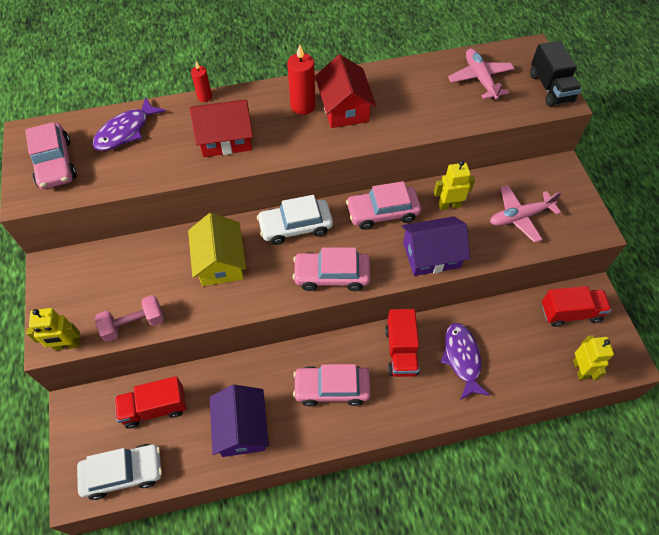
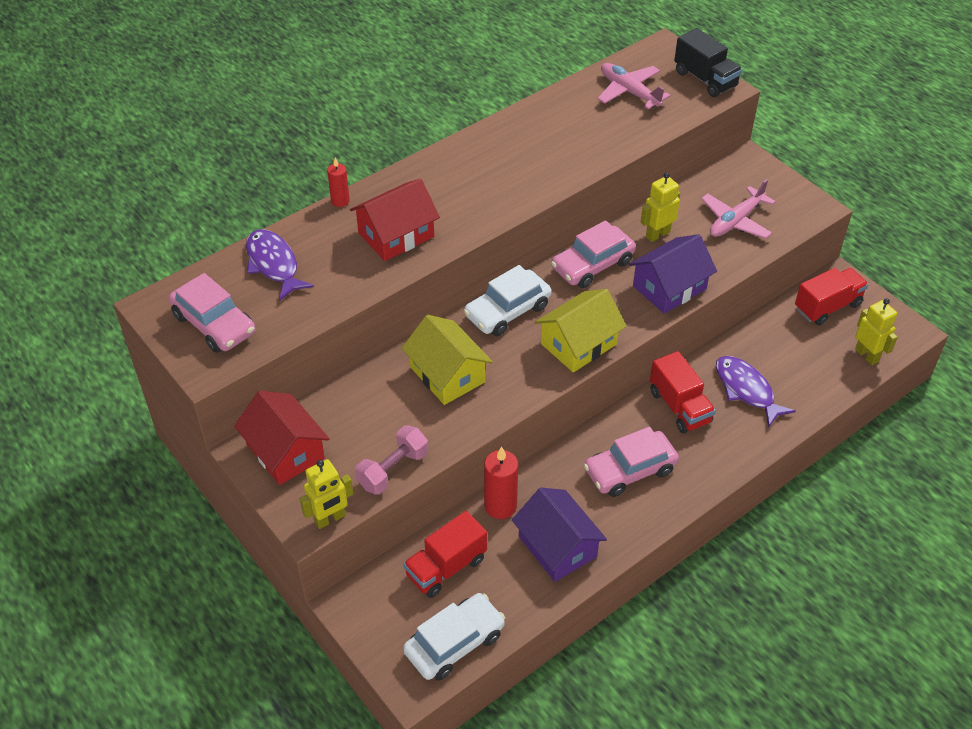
camera: 25 degrees left, 10 degrees down
purple fish [92,97,166,151] -> purple fish turned 135 degrees clockwise [246,229,314,301]
red candle [287,44,315,115] -> red candle moved to [484,446,518,519]
pink car [293,247,370,291] -> yellow house [535,289,627,372]
red house [315,54,376,128] -> red house moved to [234,391,329,485]

